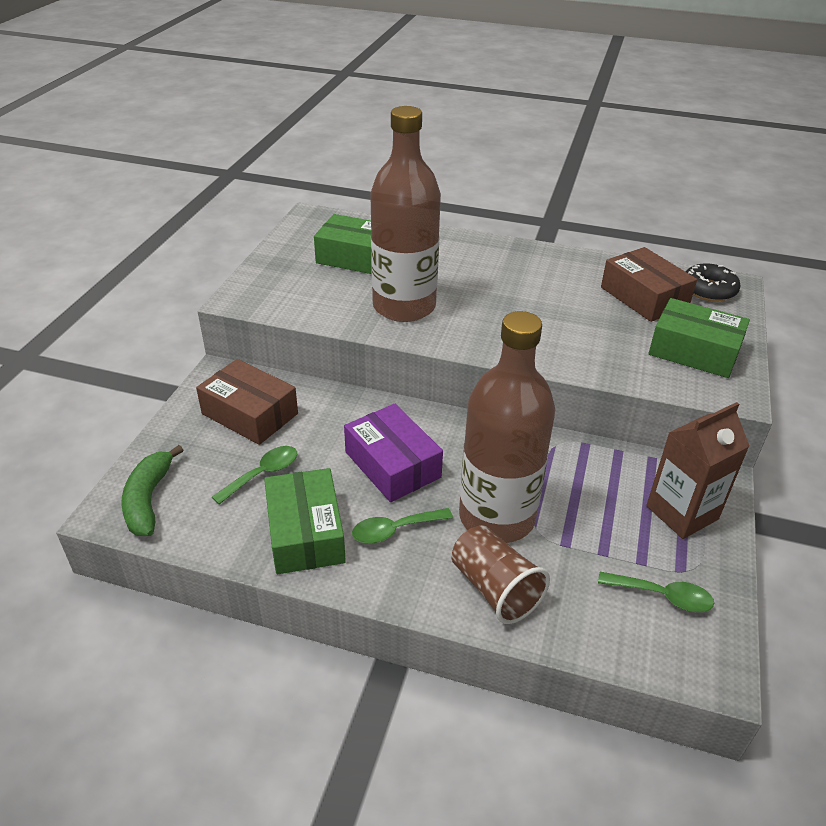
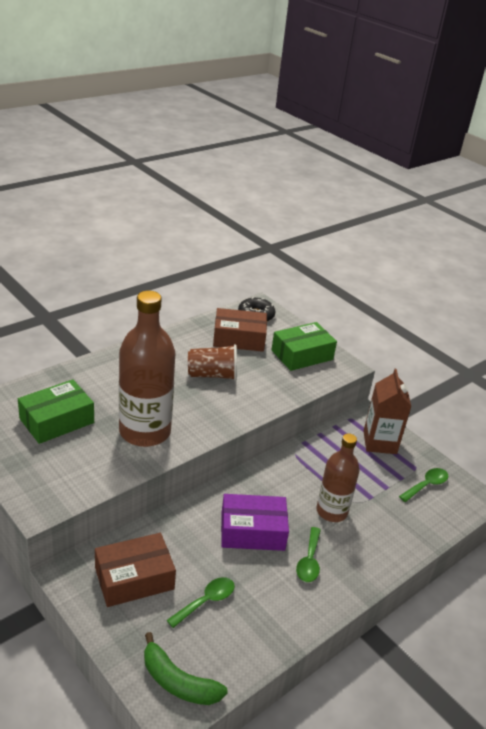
camera: 60 degrees left, 5 degrees down
green spoon [212,446,297,505] -> green spoon turned 60 degrees clockwise [167,577,235,628]
green box [264,468,346,574] -> none
brown cup [452,525,550,624] -> brown cup moved to [188,344,237,381]
brown bottle [459,311,555,543] -> brown bottle [316,433,360,522], size x0.62

